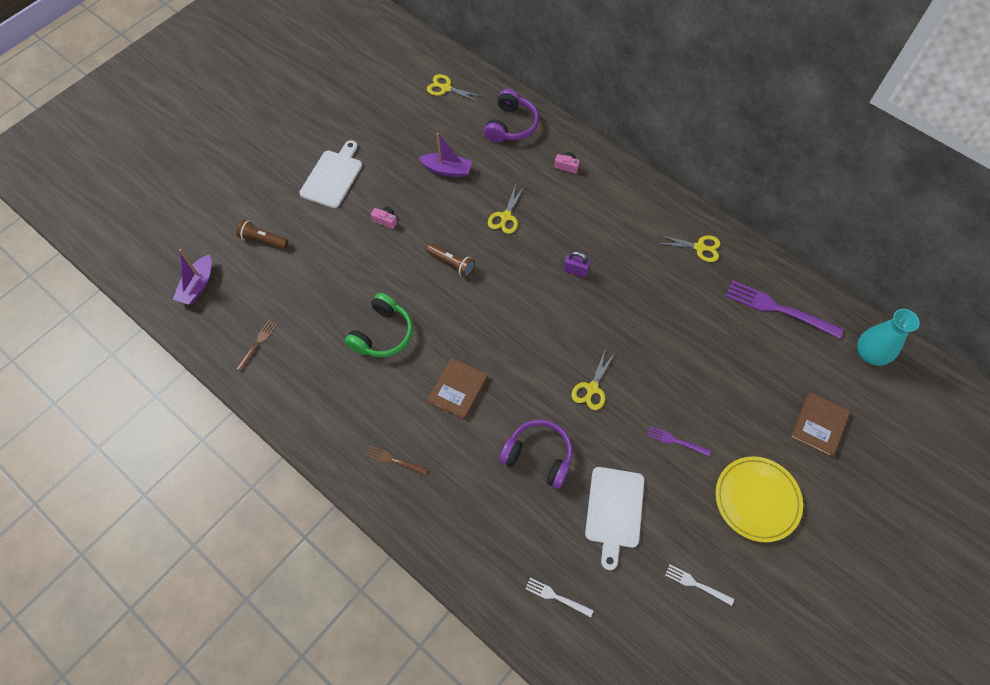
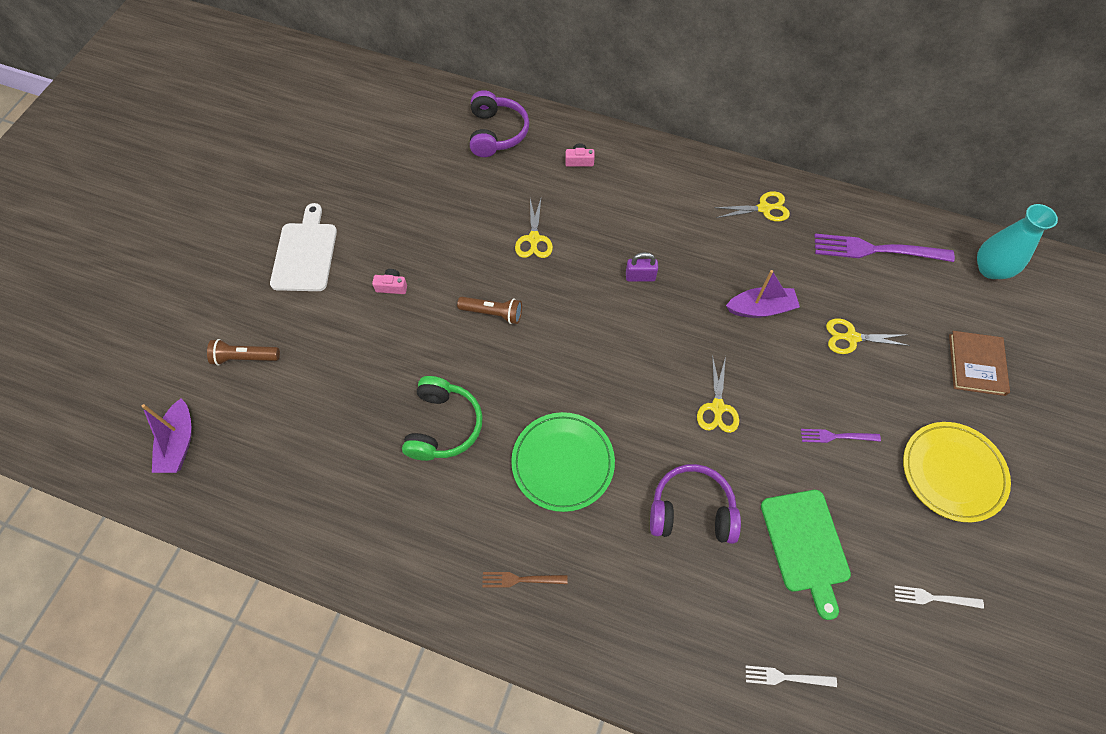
camera: 20 degrees left, 0 degrees up
brown fork [236,320,278,371] -> none
purple boat [418,133,472,177] -> purple boat moved to [726,270,800,318]
yellow scissors [427,74,483,102] -> yellow scissors moved to [826,318,910,354]
brown book [427,358,488,420] -> green plate [511,412,615,512]
white cutting board [585,467,644,570] -> green cutting board [761,490,851,620]

